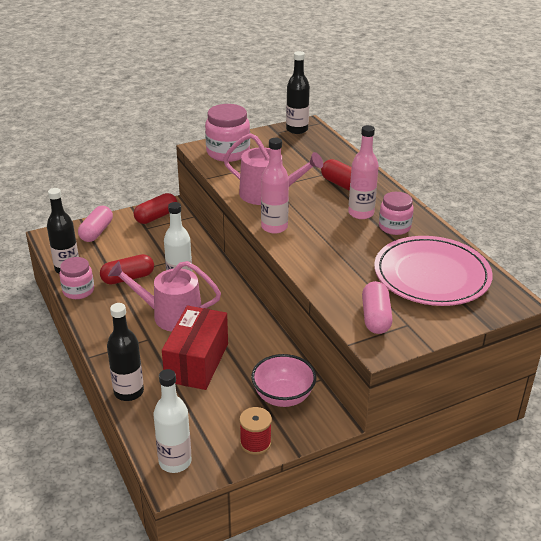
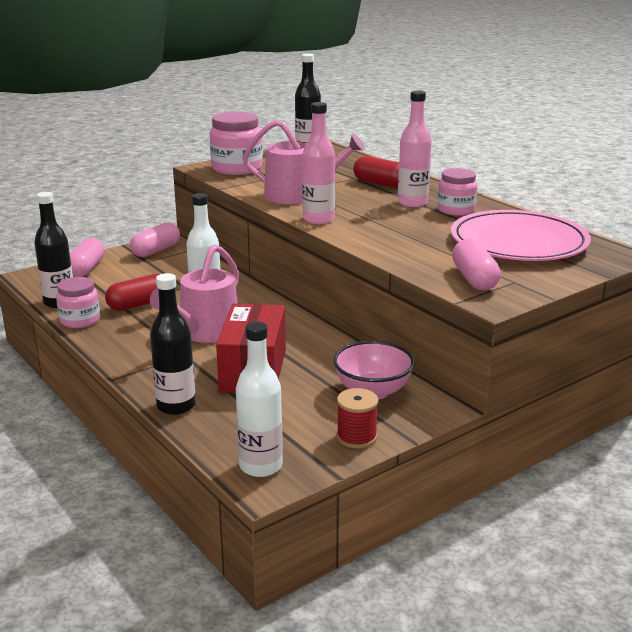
camera: 10 degrees left, 10 degrees down
pink watering can [108,261,221,332] -> pink watering can turned 60 degrees counterclockwise [150,245,239,343]
red capsule [134,193,177,224] -> pink capsule [130,222,180,257]

